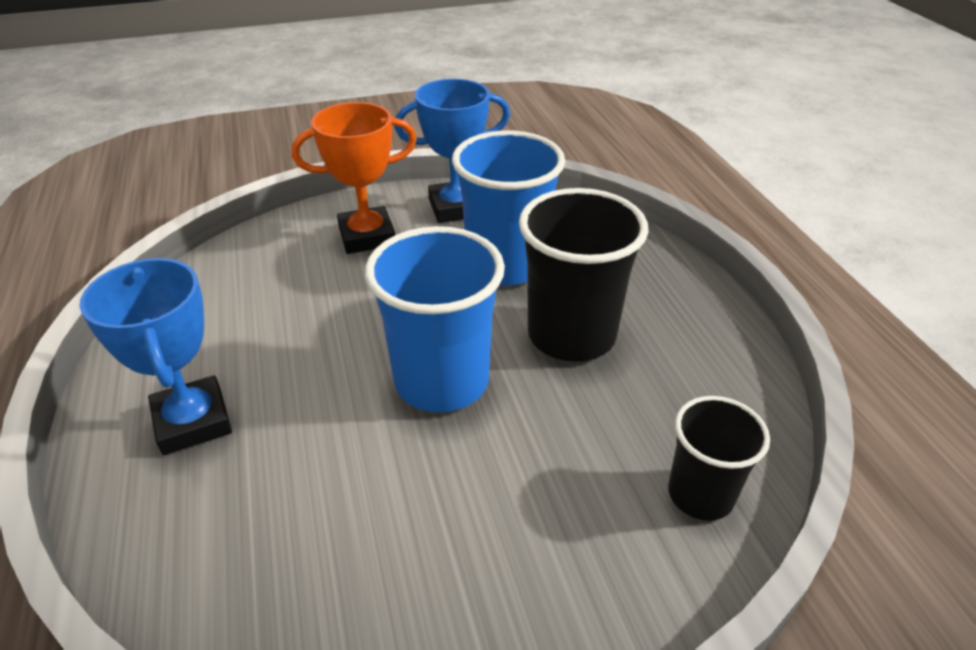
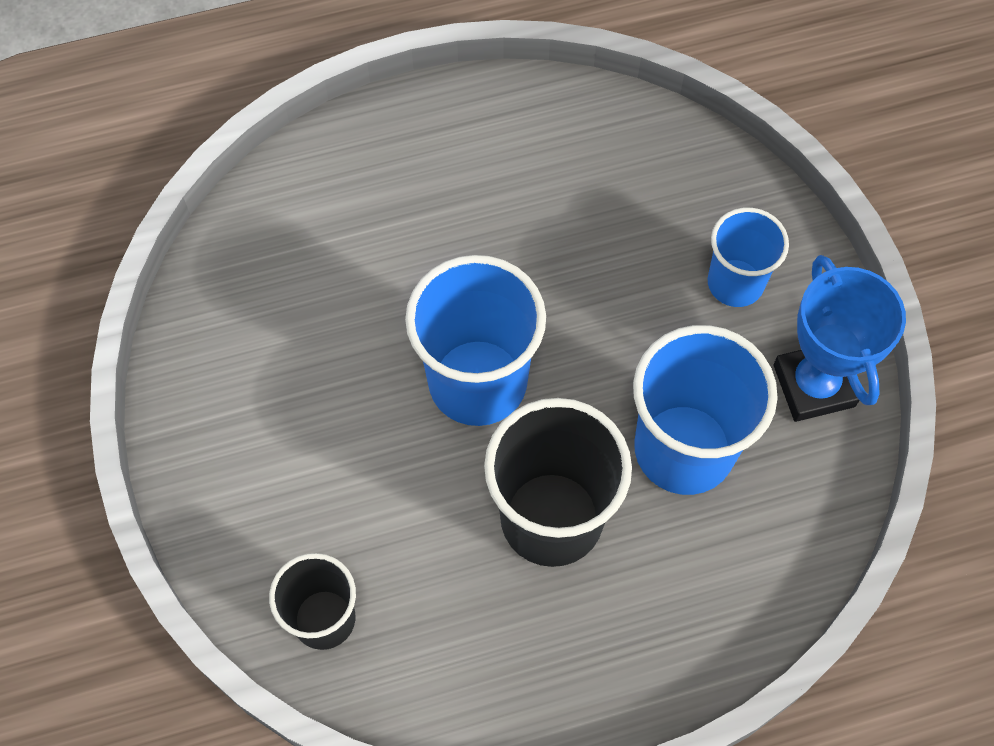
camera: 90 degrees right, 25 degrees up
blue trophy [79,258,232,455] -> none
orange trophy [292,102,417,254] -> blue cup [707,208,789,307]

